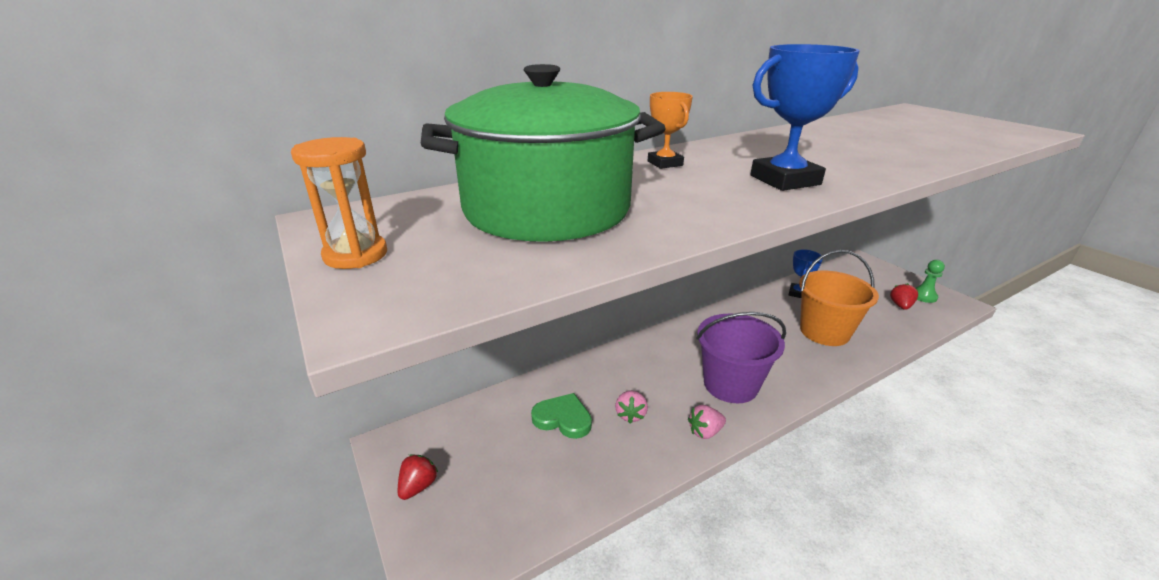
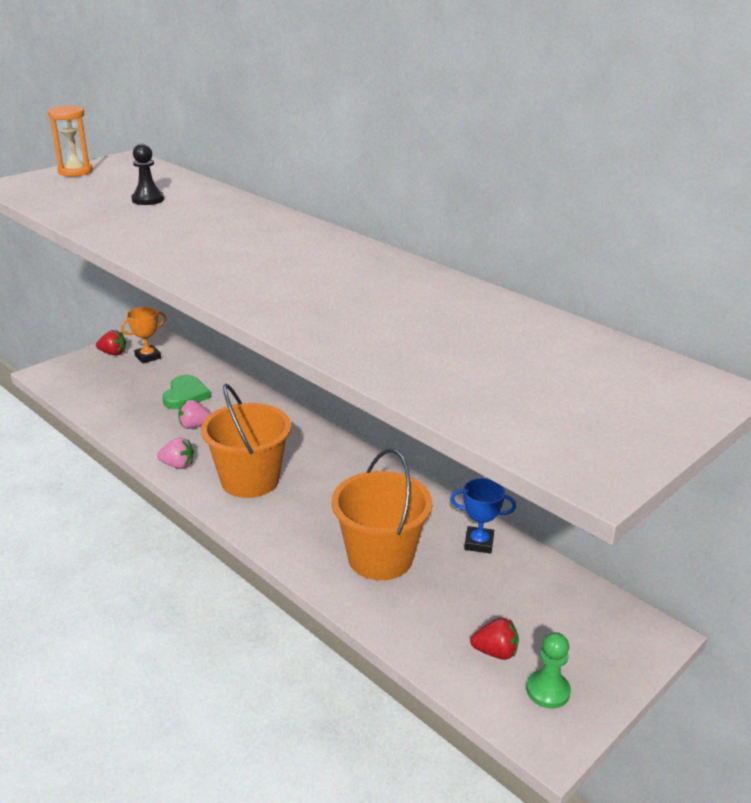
camera: 75 degrees right, 0 degrees up
green pot [421,64,666,242] -> black pawn [131,144,164,205]
orange trophy [648,92,693,169] -> orange trophy moved to [121,307,166,363]
pink strawberry [688,405,726,439] -> pink strawberry turned 135 degrees clockwise [157,437,194,469]
purple bucket [696,312,786,403] -> orange bucket [201,384,291,498]
blue trophy [750,44,860,191] -> none

